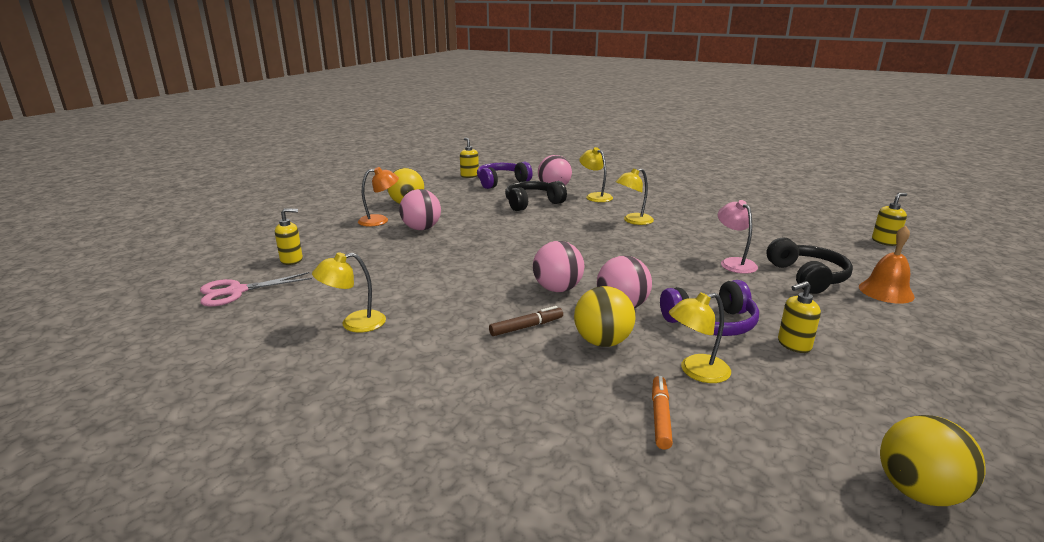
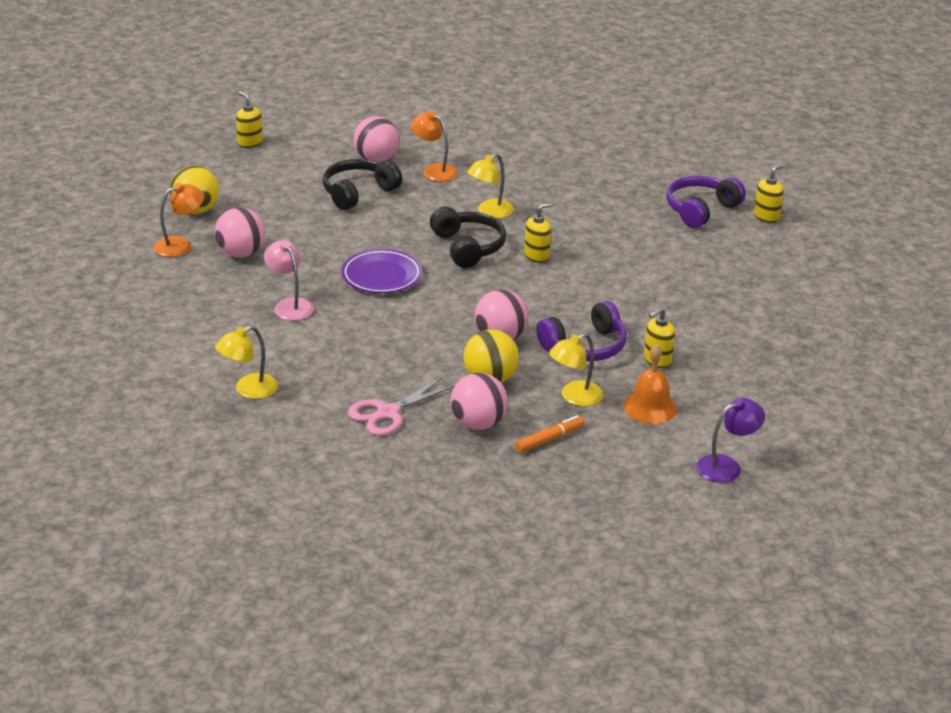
camera: 15 degrees left, 10 degrees up
pink scissors [200,272,312,307] -> pink scissors moved to [348,377,455,436]
yellow soap dispenser [275,208,303,265] -> yellow soap dispenser moved to [524,203,553,263]
purple headphones [477,162,532,189] -> purple headphones moved to [666,176,746,228]
brown marker [489,306,563,336] -> none
pink ball [533,241,584,292] -> pink ball moved to [450,373,508,430]
yellow lamp [579,147,613,202] -> orange lamp [411,111,458,182]
orange marker [652,376,673,450] -> orange marker turned 60 degrees clockwise [515,415,584,453]
pink lamp [718,200,758,274] -> pink lamp moved to [264,240,314,321]
black headphones [766,238,853,294] -> black headphones moved to [430,207,506,268]
orange bell [859,225,915,304] -> orange bell moved to [623,344,677,424]
yellow ball [880,415,985,506] -> purple lamp [696,398,765,483]
none -> purple plate [341,249,422,293]

